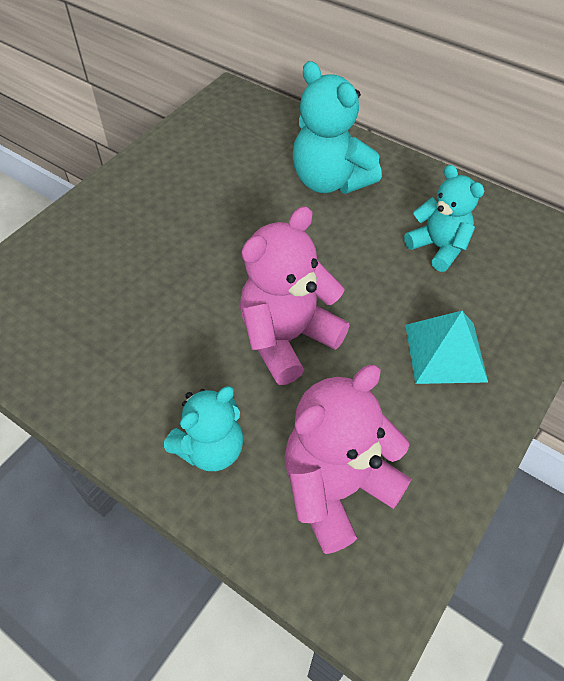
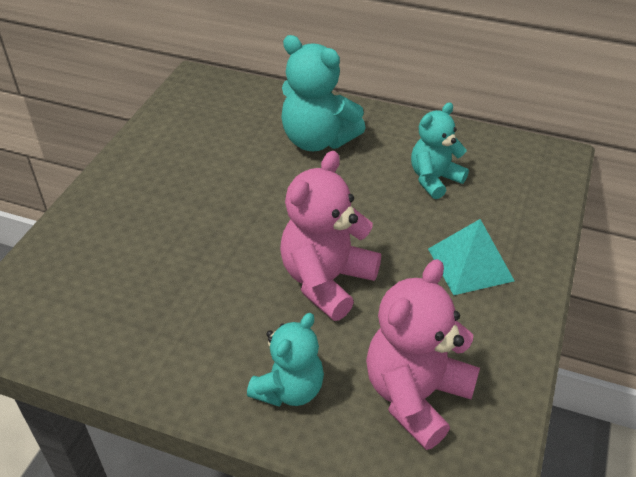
camera: 15 degrees left, 10 degrees down
turquoise teddy bear [404,165,484,272] -> turquoise teddy bear turned 75 degrees counterclockwise [411,102,469,199]

